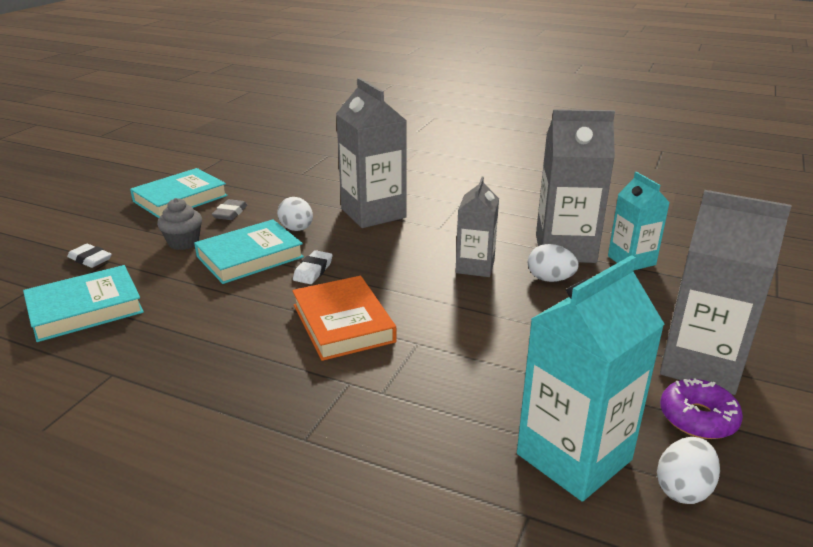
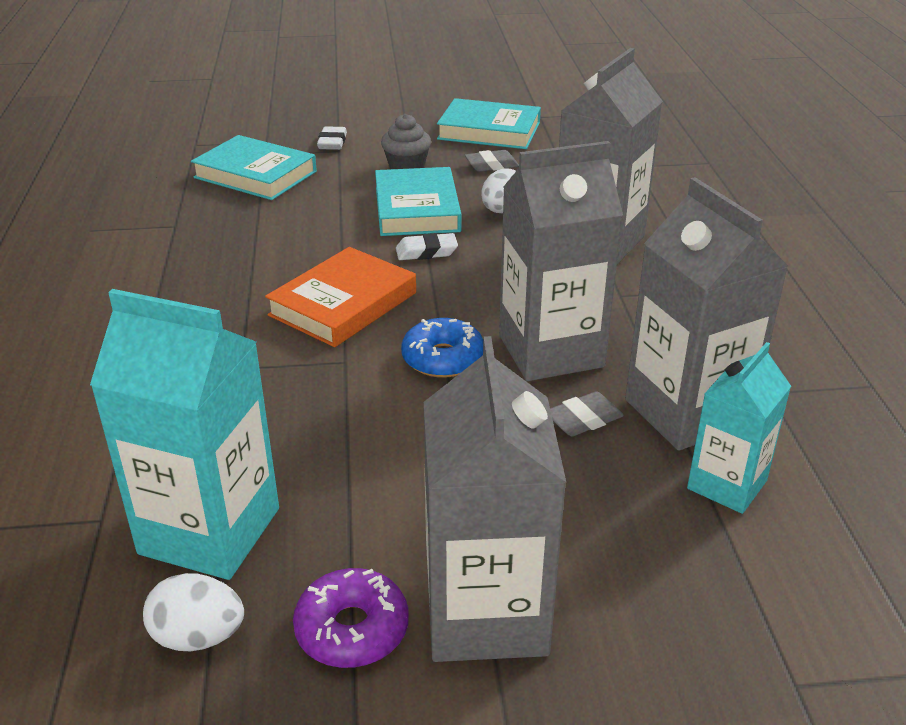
camera: 60 degrees right, 5 degrees up
turquoise book [194,219,304,284] -> turquoise book turned 60 degrees clockwise [375,167,462,236]
grey carton [456,177,499,277] -> grey carton [499,141,623,381], size x1.65
white egg [528,244,579,282] -> grey eraser [550,391,624,436]
none -> blue donut [401,318,483,378]

